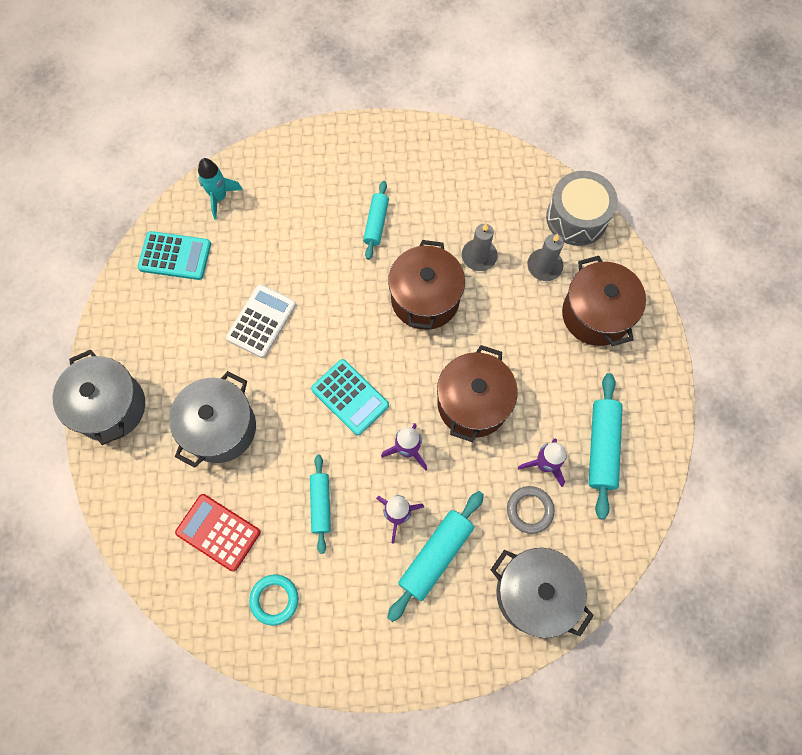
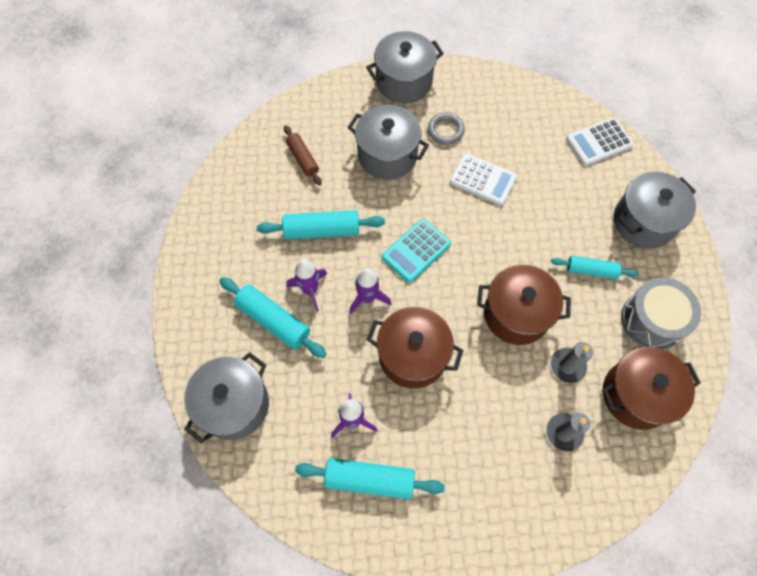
camera: 90 degrees right, 5 degrees down
turquoise calculator [138,231,211,280] -> none
red calculator [175,494,261,572] -> brown rolling pin [284,125,321,186]
turquoise rocket [198,158,243,219] -> white calculator [566,118,634,166]
turquoise ring [249,574,298,625] -> none
turquoise rolling pin [310,455,331,554] -> turquoise rolling pin [257,210,385,239], size x1.54
grey ring [507,486,554,534] -> grey ring moved to [428,112,465,145]
grey drum [546,171,618,246] -> grey drum moved to [621,278,701,350]
brown pot [562,256,646,346] -> brown pot moved to [602,347,701,430]
none -> grey pot [614,171,696,249]

